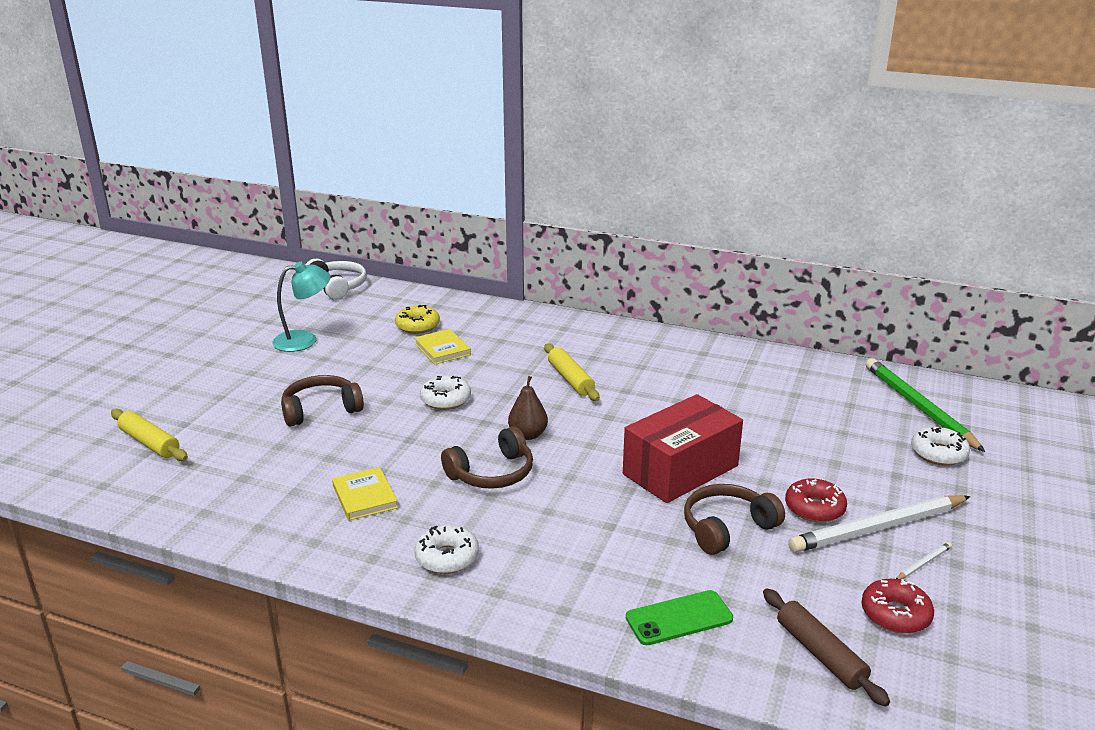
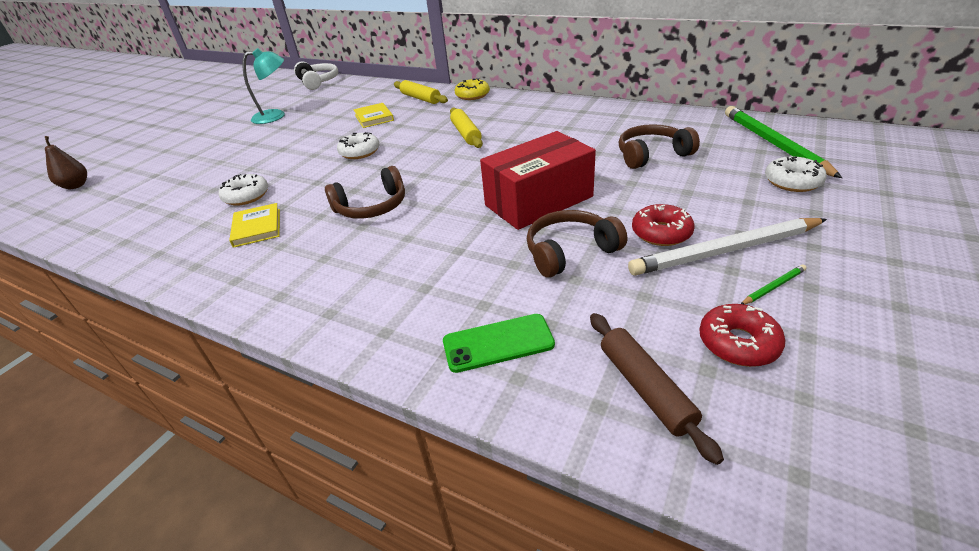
camera: 10 degrees right, 10 degrees up
yellow rolling pin [111,409,188,461] -> yellow rolling pin moved to [394,80,448,104]
brown headphones [281,375,364,427] -> brown headphones moved to [619,124,700,169]
yellow donut [395,305,440,334] -> yellow donut moved to [455,79,490,100]
white donut [414,525,479,574] -> white donut moved to [219,174,268,206]
brown pear [508,376,548,440] -> brown pear moved to [45,136,87,189]
white pencil [896,542,952,580] -> green pencil [741,265,807,305]

